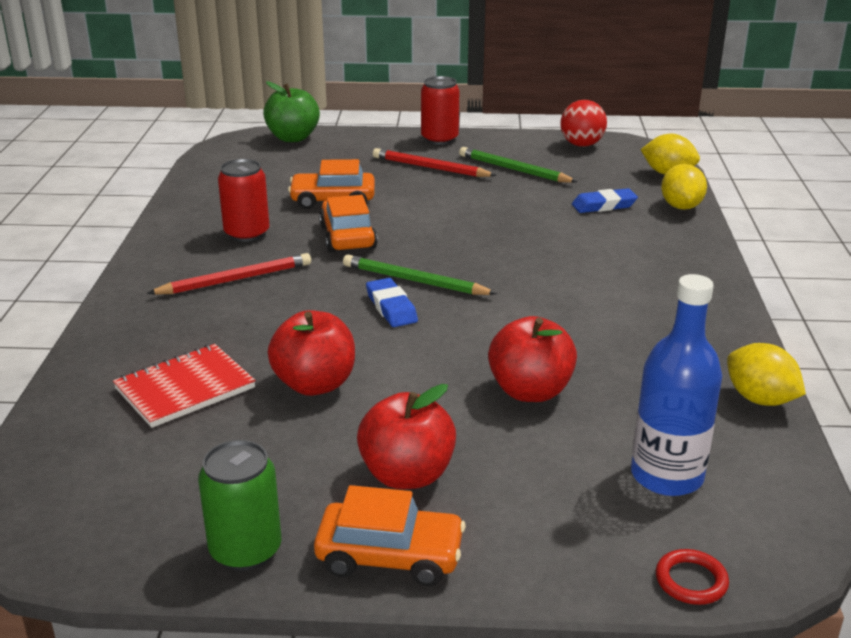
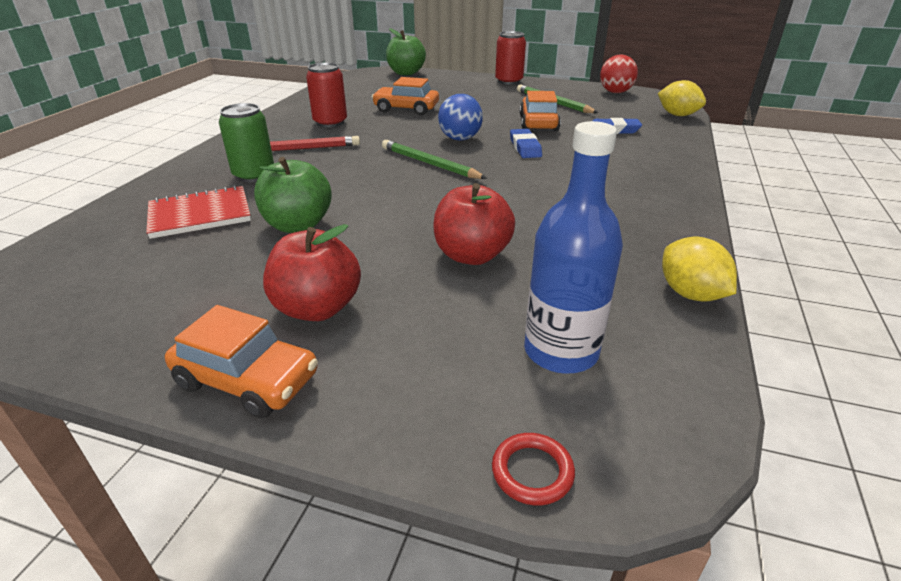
camera: 15 degrees right, 5 degrees up
green can [198,440,281,571] -> green can moved to [219,103,274,182]
red apple [268,310,355,396] -> green apple [254,157,332,233]
orange car [319,195,378,252] -> orange car moved to [519,91,561,131]
blue eraser [366,278,418,327] -> blue eraser moved to [510,129,542,158]
red pencil [373,148,497,177] -> none
yellow lemon [661,164,707,210] -> none
none -> blue ball [438,94,483,141]

